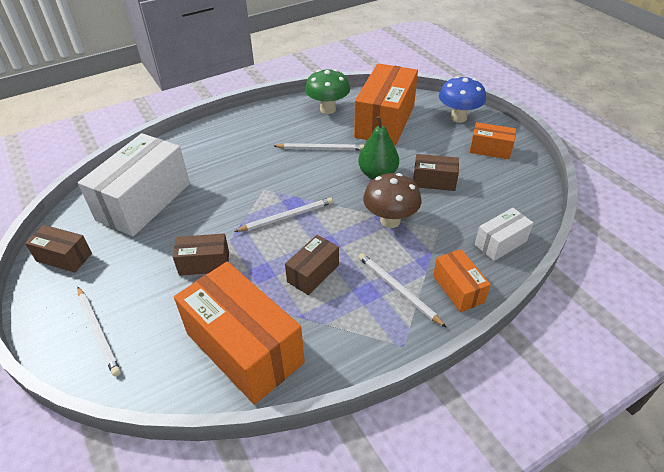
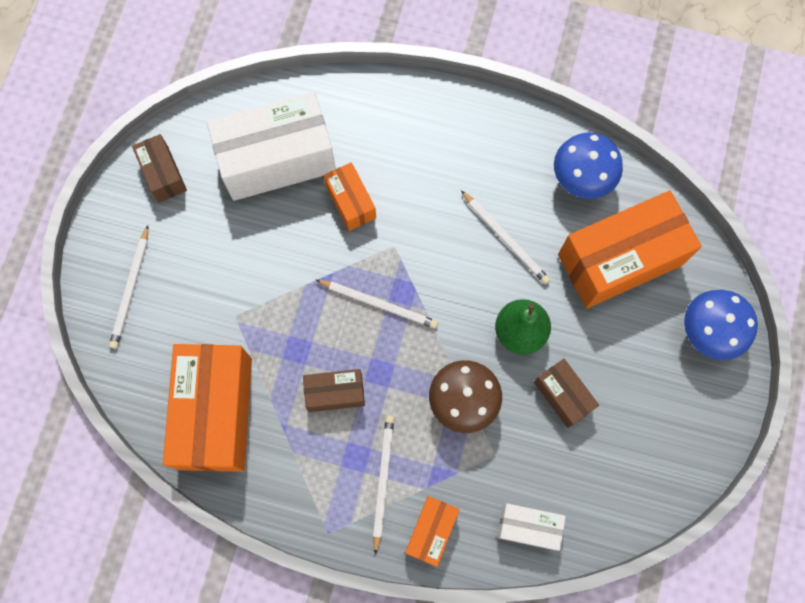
camera: 45 degrees right, 30 degrees up
brown box [173,233,229,276] -> none
green mushroom [305,69,350,114] -> blue mushroom [554,133,623,199]
orange box [470,122,516,159] -> orange box moved to [324,162,376,231]

